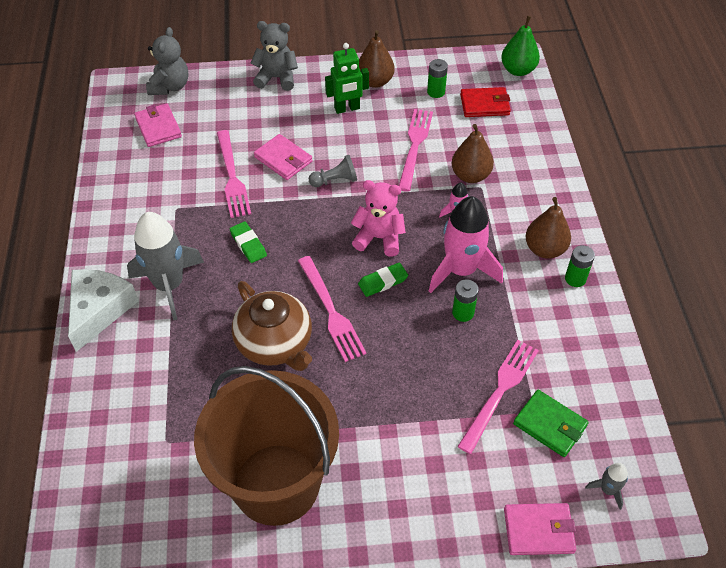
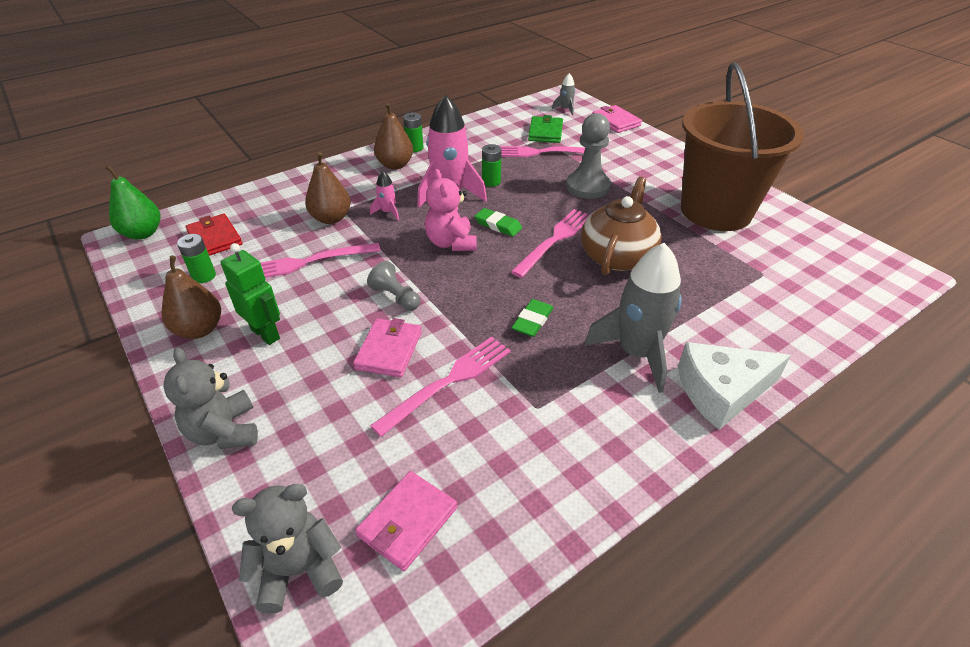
camera: 120 degrees left, 10 degrees down
none -> grey pawn [566,113,611,199]

